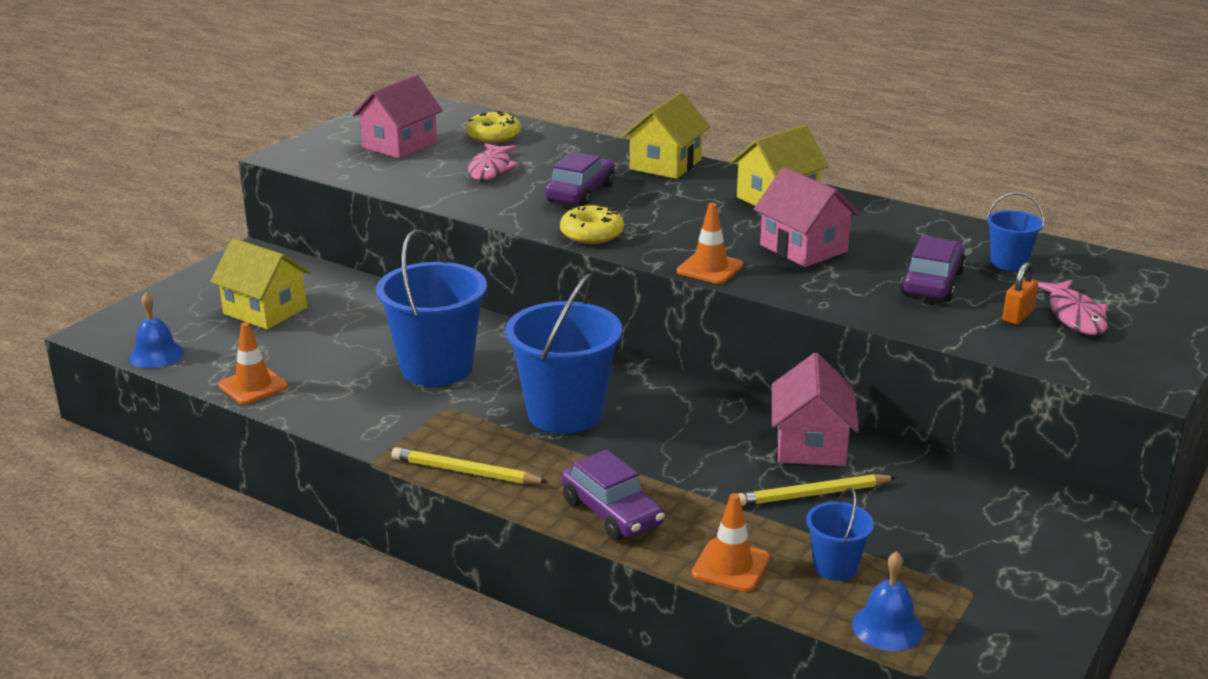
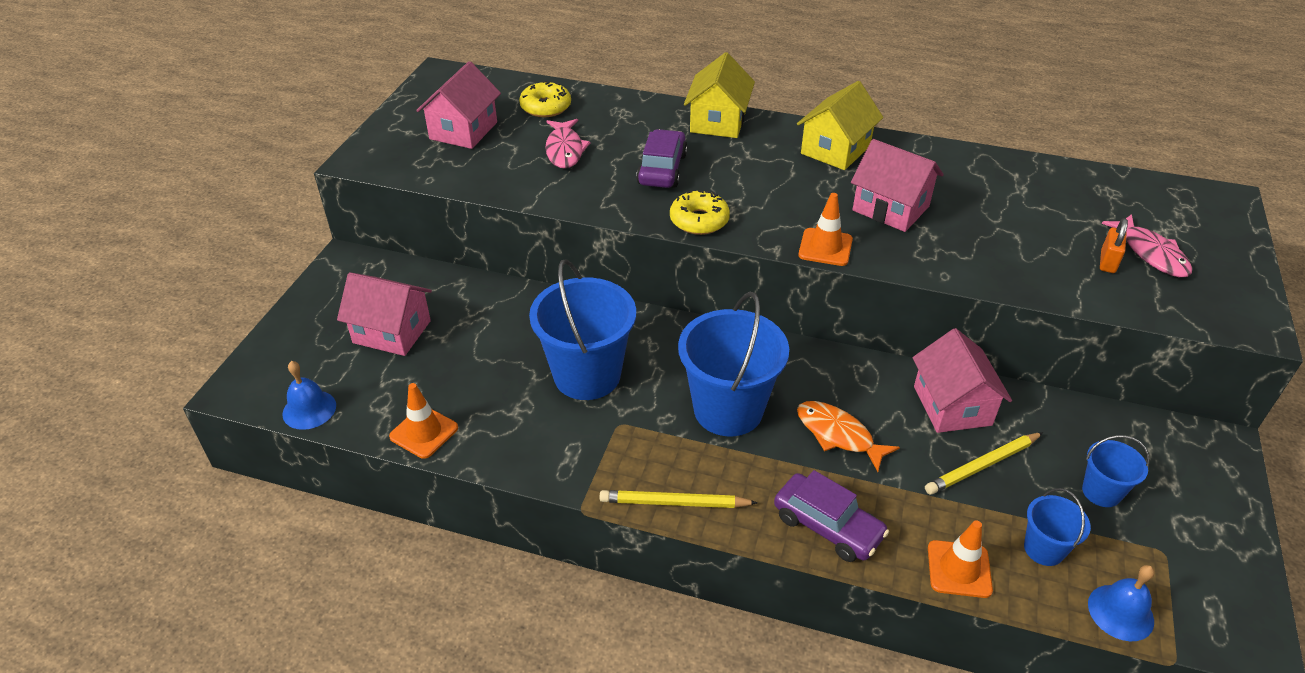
camera: 15 degrees left, 15 degrees up
yellow house [210,238,311,330] -> pink house [337,272,432,356]
purple car [900,236,966,302] -> none
blue bucket [987,193,1044,271] -> blue bucket moved to [1082,435,1150,507]
none -> orange fish [797,401,900,472]

